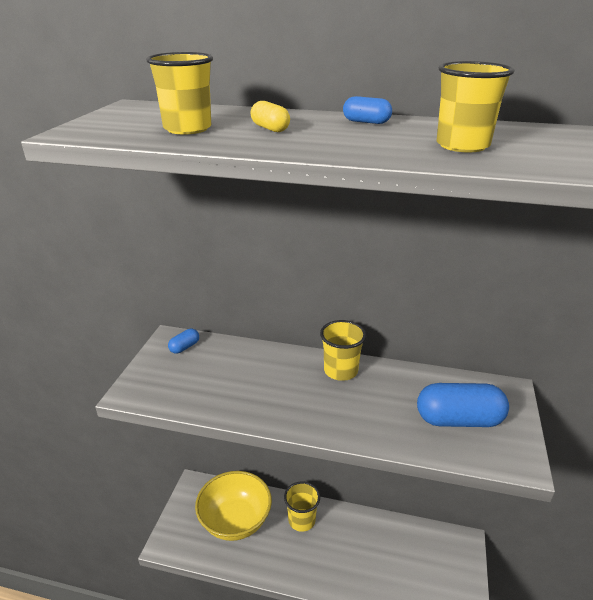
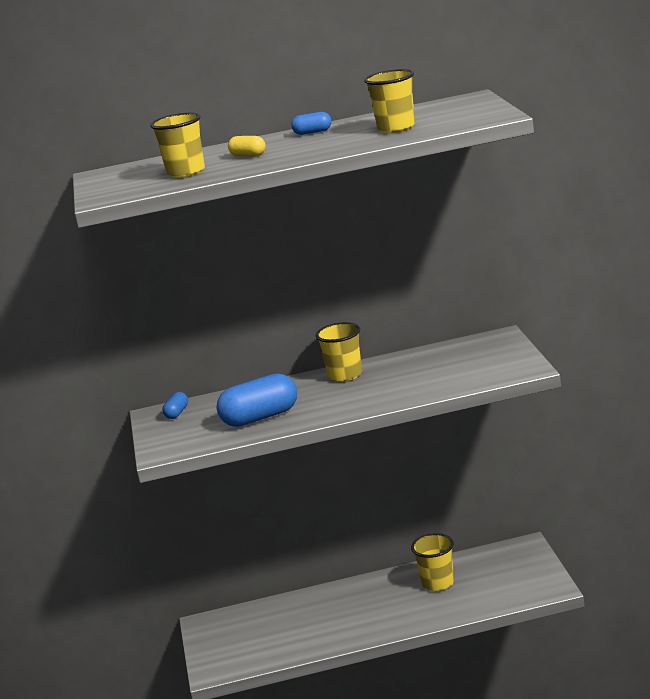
camera: 20 degrees left, 10 degrees down
yellow bowl [195,471,272,541] -> none
yellow cup [284,481,320,532] -> yellow cup moved to [411,533,454,591]
blue capsule [417,383,509,427] -> blue capsule moved to [217,373,297,427]

